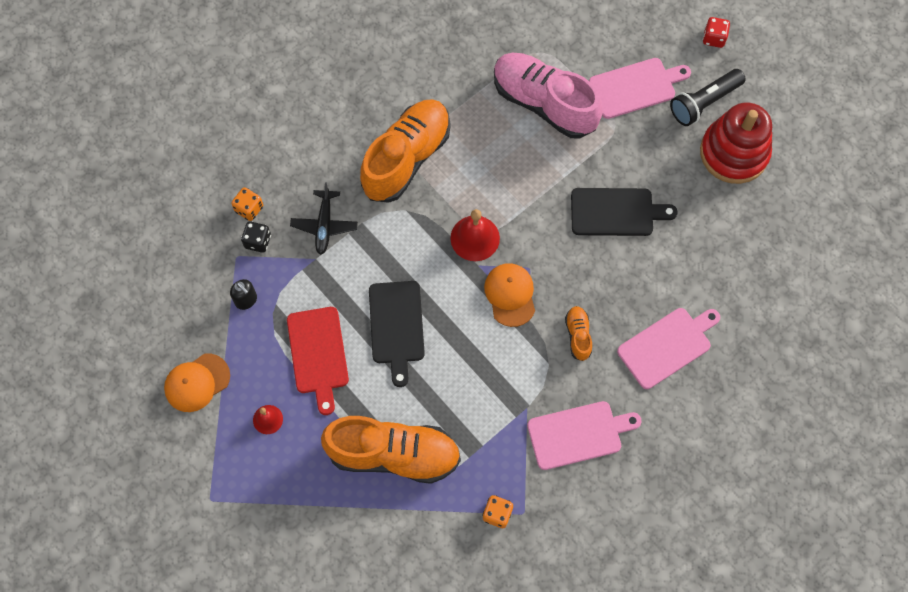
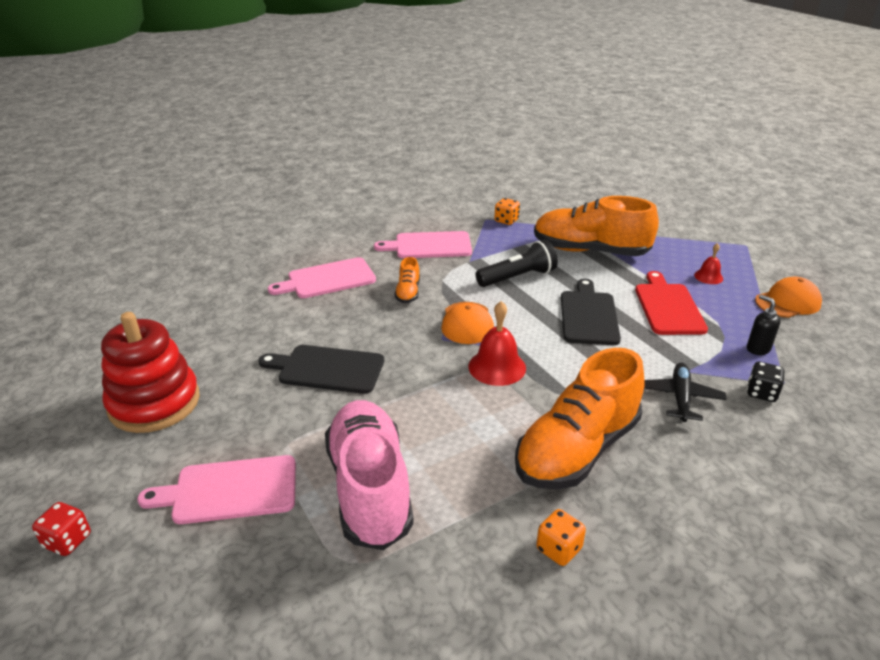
camera: 170 degrees left, 35 degrees down
orange dice [231,187,263,221] -> orange dice moved to [536,509,586,566]
pink shoe [494,53,603,138] -> pink shoe turned 150 degrees counterclockwise [325,400,414,550]
black flashlight [670,69,745,126] -> black flashlight moved to [476,239,558,287]

